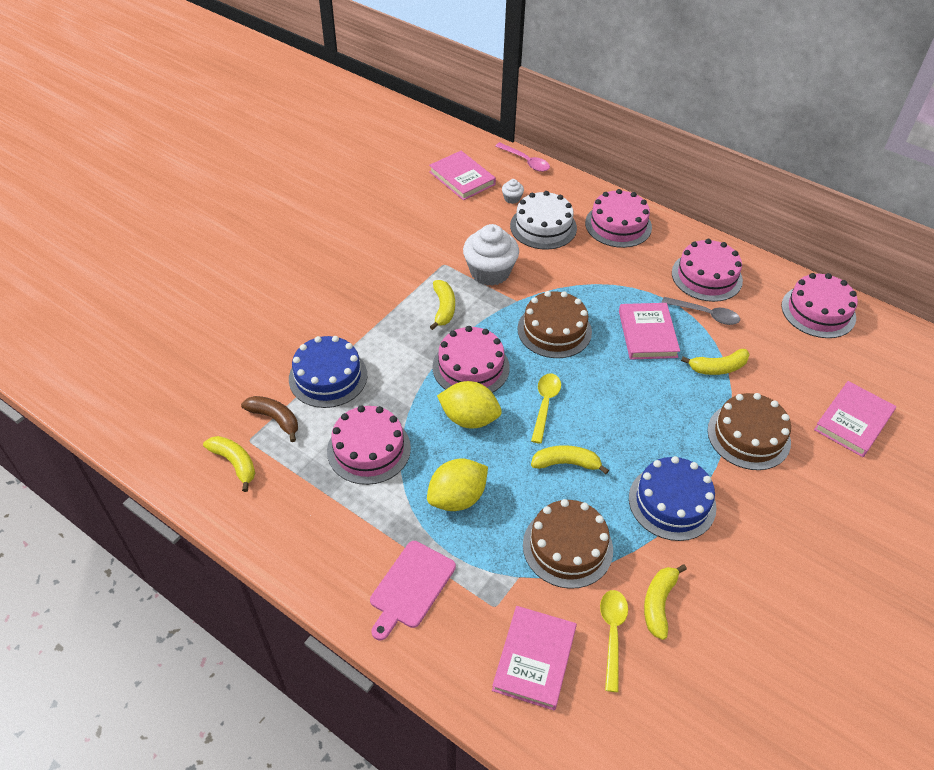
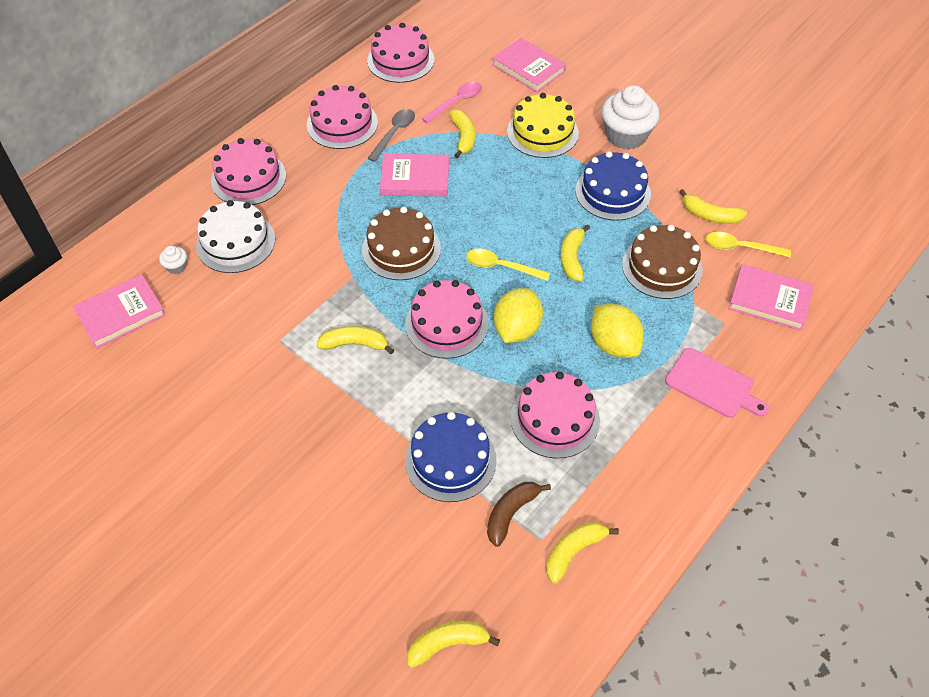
camera: 85 degrees left, 5 degrees up
white cupcake [463,224,519,286] -> white cupcake moved to [602,85,660,150]
pink spoon [495,142,550,172] -> pink spoon moved to [422,81,482,124]
brown cake [707,393,791,470] -> yellow cake [507,93,579,158]
none -> yellow banana [407,621,500,668]

